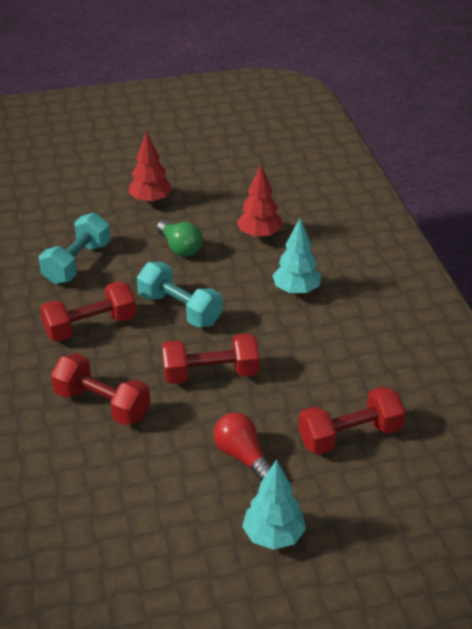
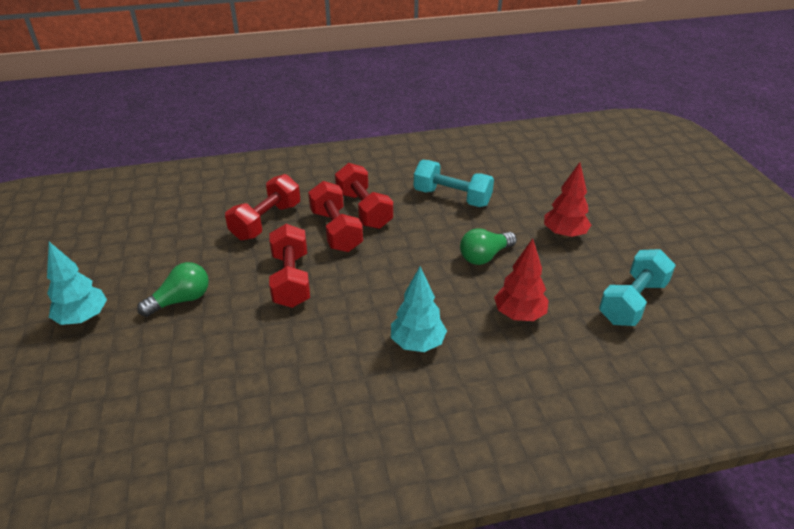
camera: 90 degrees right, 0 degrees up
turquoise dumbbell [137,262,223,328] -> turquoise dumbbell moved to [599,249,676,326]
red light bulb [214,412,272,482] -> green light bulb [137,262,209,317]
red dumbbell [298,386,405,455] -> red dumbbell moved to [308,181,363,252]

